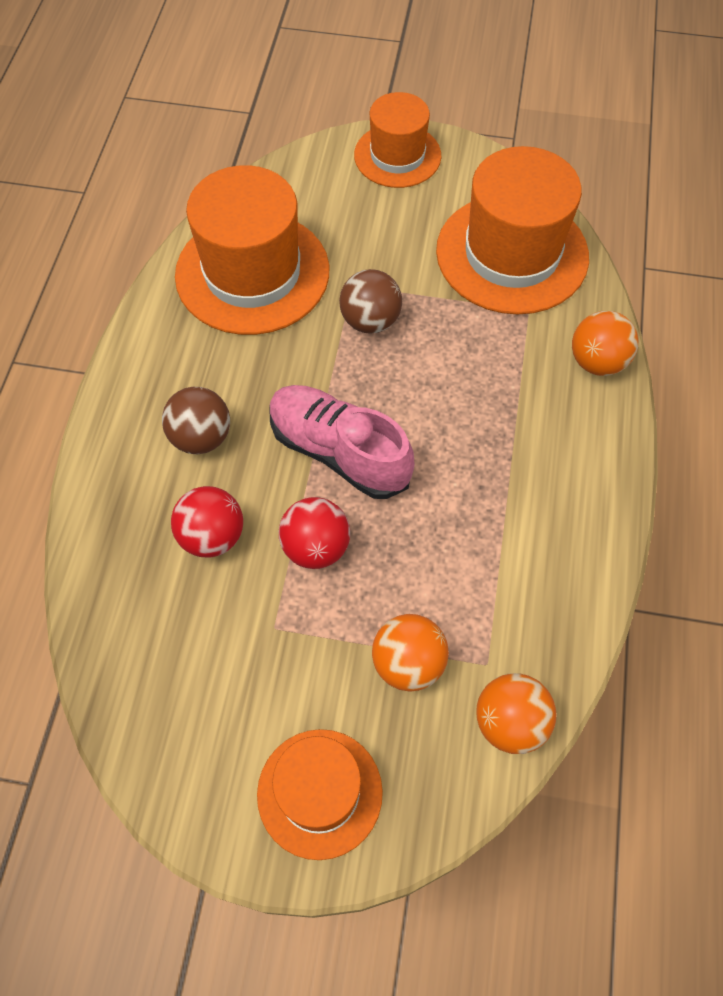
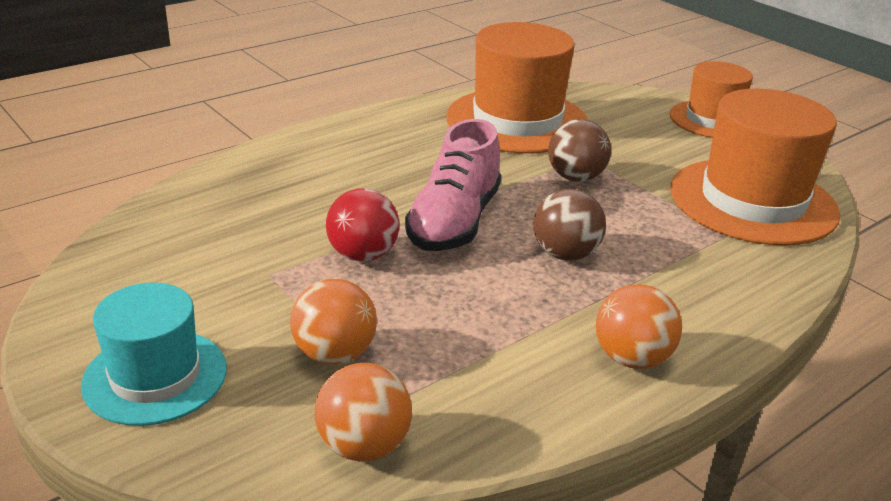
camera: 40 degrees right, 30 degrees down
brown ball [162,387,230,454] -> brown ball moved to [533,189,606,261]
red ball [171,486,243,558] -> none
orange hat [257,729,383,860] -> turquoise hat [81,282,227,426]
pink shoe [270,385,414,499] -> pink shoe turned 150 degrees counterclockwise [405,119,501,251]
orange ball [572,311,638,376] -> orange ball moved to [596,284,682,369]

